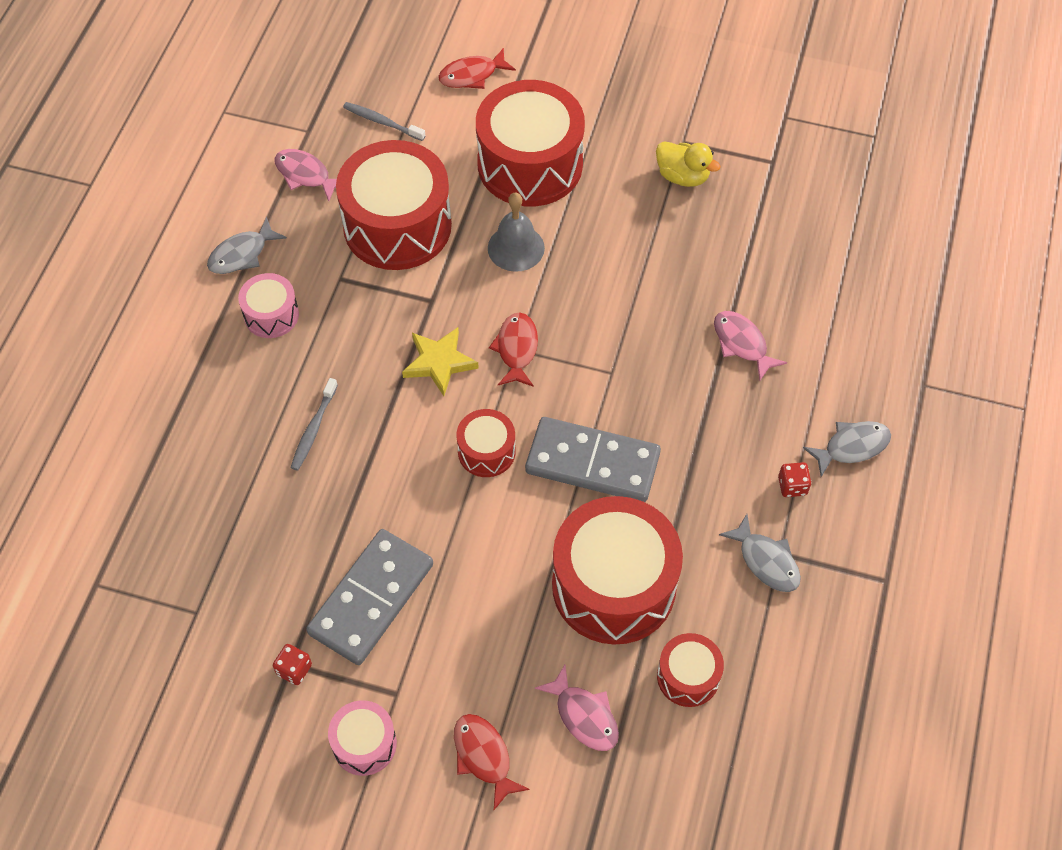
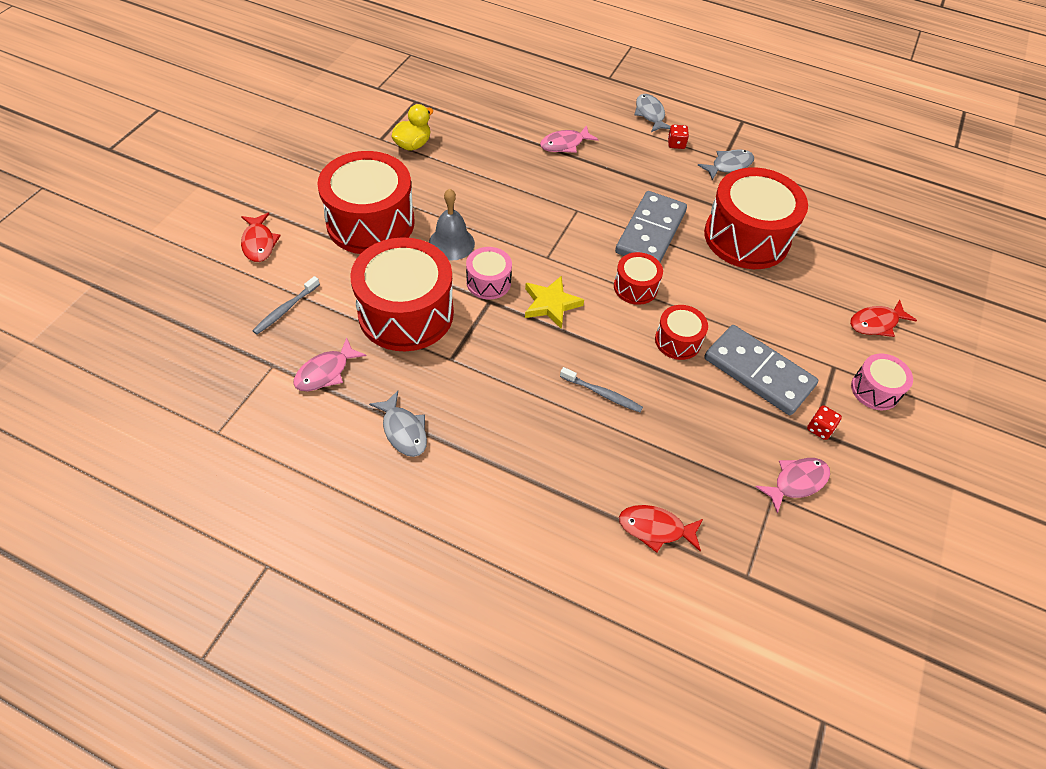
camera: 85 degrees left, 5 degrees down
pink drum [238,273,299,338] -> pink drum moved to [466,247,512,300]
red fish [489,312,538,387] -> red fish moved to [619,505,703,553]
pink fish [535,665,619,751] -> pink fish moved to [755,458,830,513]
red drum [657,633,724,707] -> red drum moved to [655,305,708,360]

